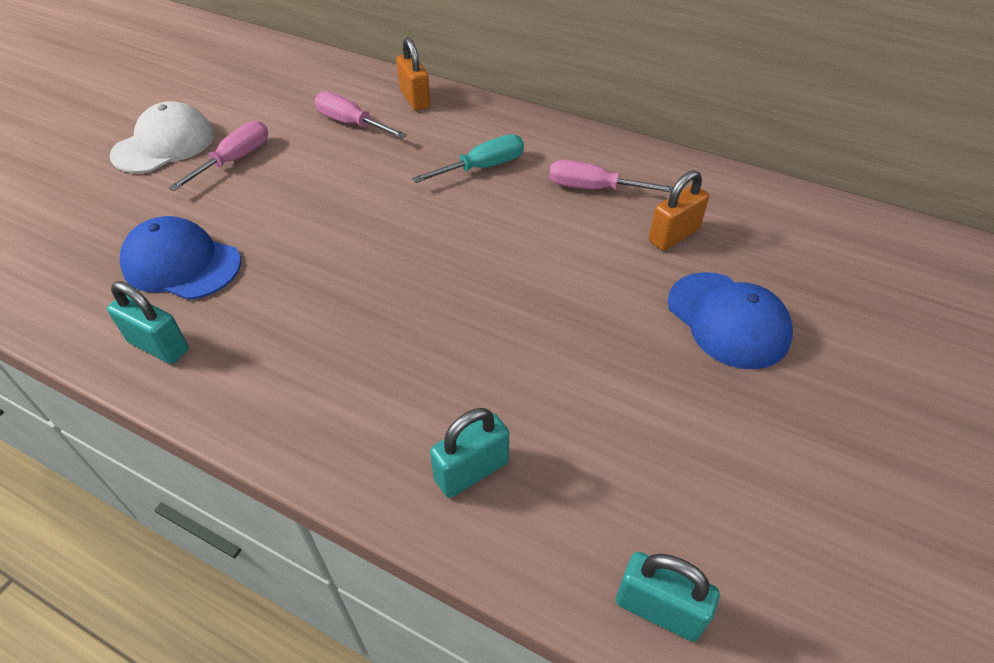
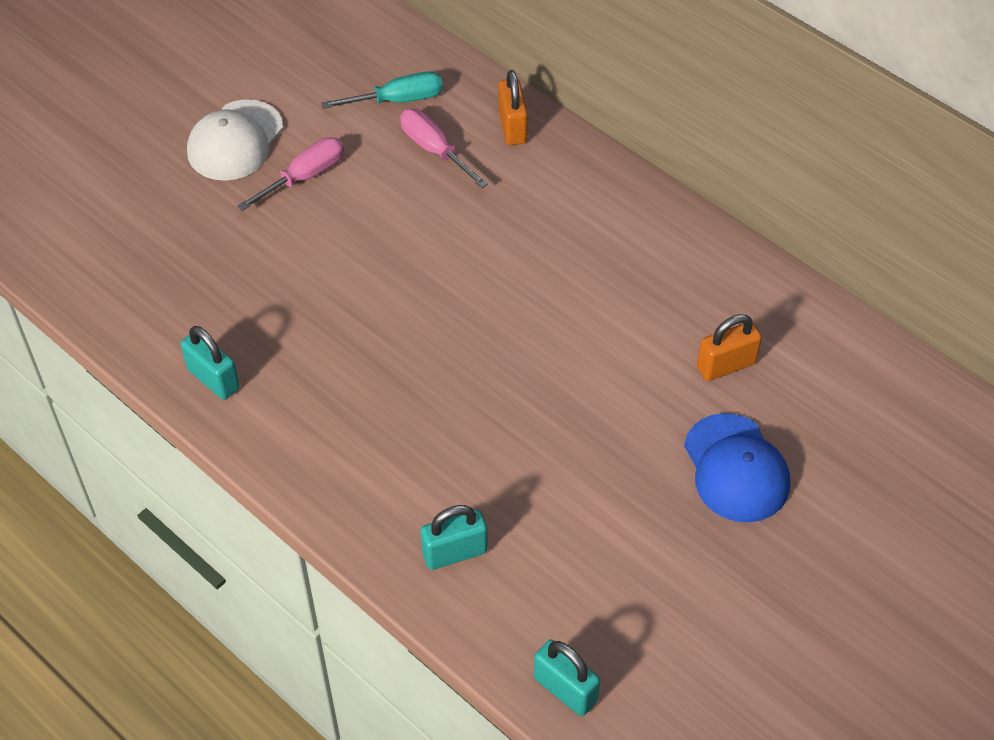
camera: 15 degrees right, 5 degrees up
white cap [110,101,214,173] -> white cap turned 150 degrees clockwise [187,99,283,181]
blue cap [120,216,241,300] -> none
turquoise screwdriver [412,134,524,183] -> turquoise screwdriver moved to [321,71,443,109]
pink screwdriver [549,160,673,192] -> none

